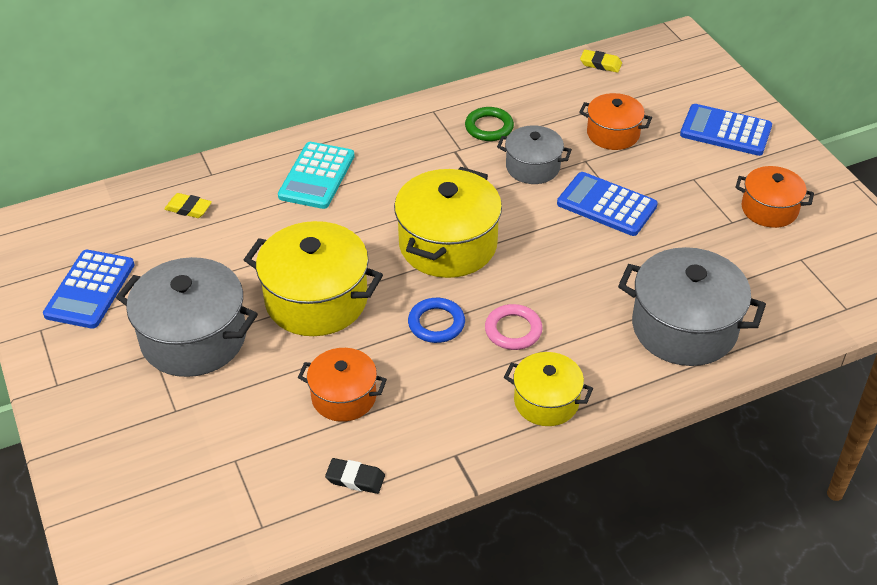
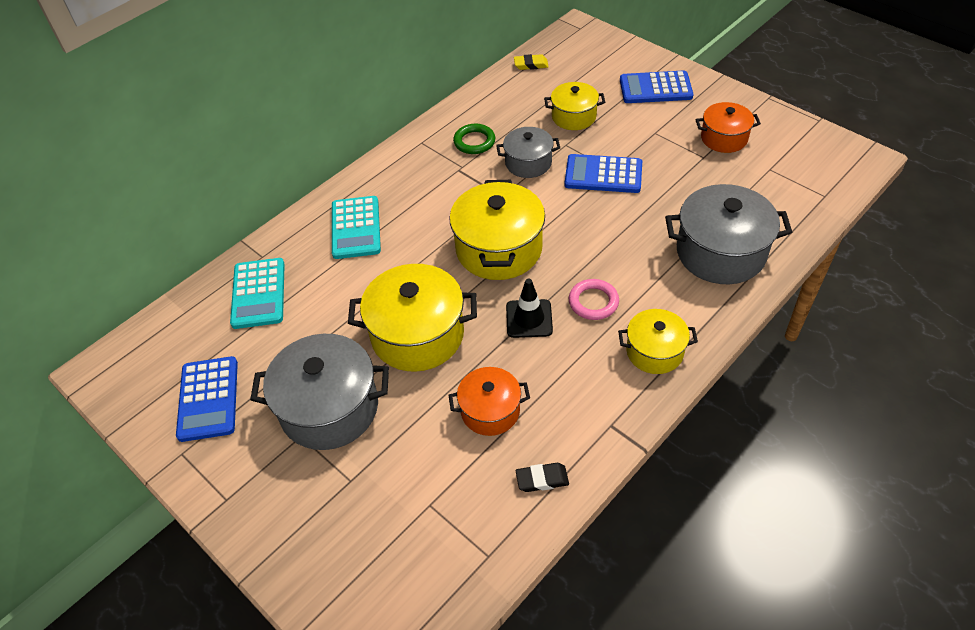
camera: 20 degrees left, 5 degrees up
yellow eraser [164,193,212,218] -> turquoise calculator [230,258,285,329]
blue ring [408,298,465,343] -> black traffic cone [506,279,553,338]
orange pot [579,93,652,150] -> yellow pot [544,82,605,130]

